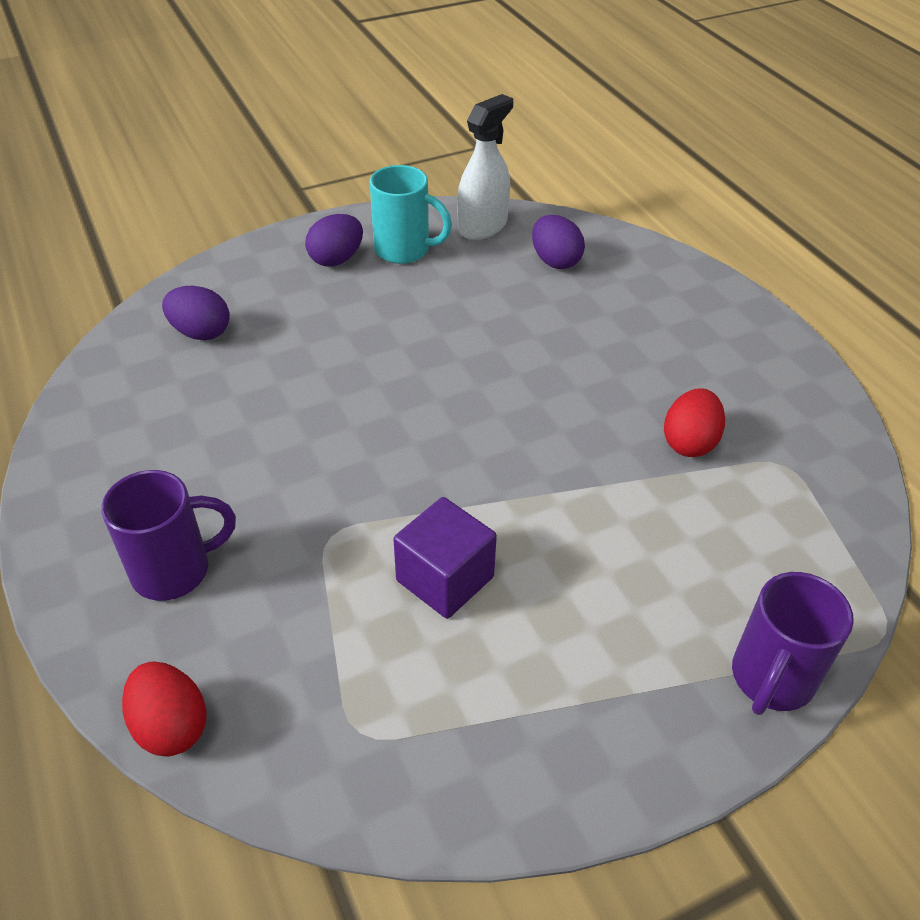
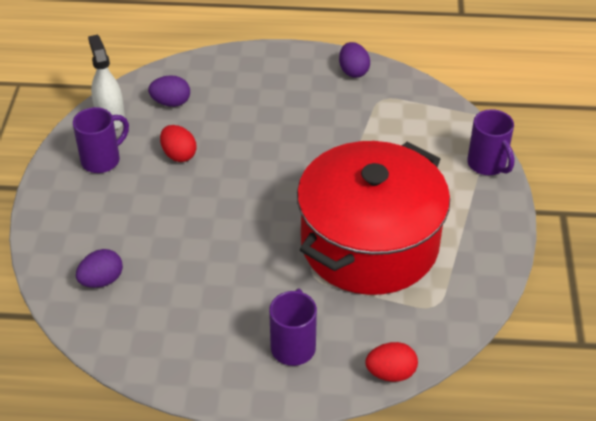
camera: 60 degrees left, 0 degrees up
purple egg [305,214,363,267] -> purple egg moved to [339,42,370,78]
turquoise mug [370,165,452,264] -> purple mug [73,107,129,173]
purple cube [393,497,497,619] -> red pot [297,141,450,295]
red egg [664,388,725,457] -> red egg moved to [160,125,197,162]

